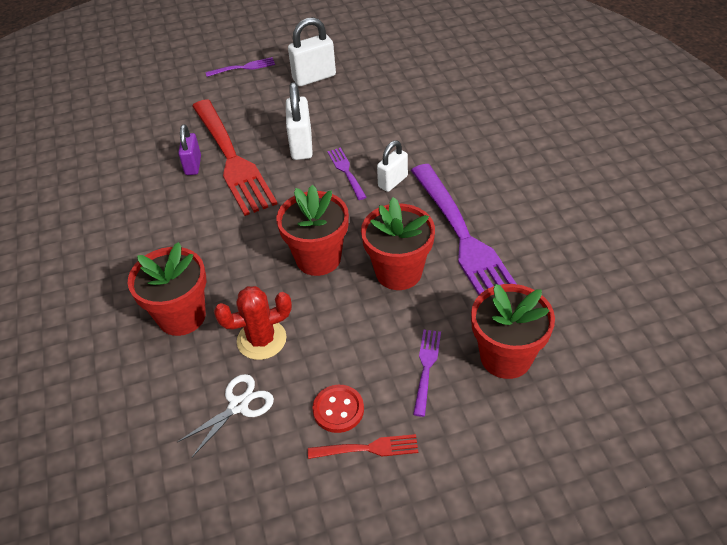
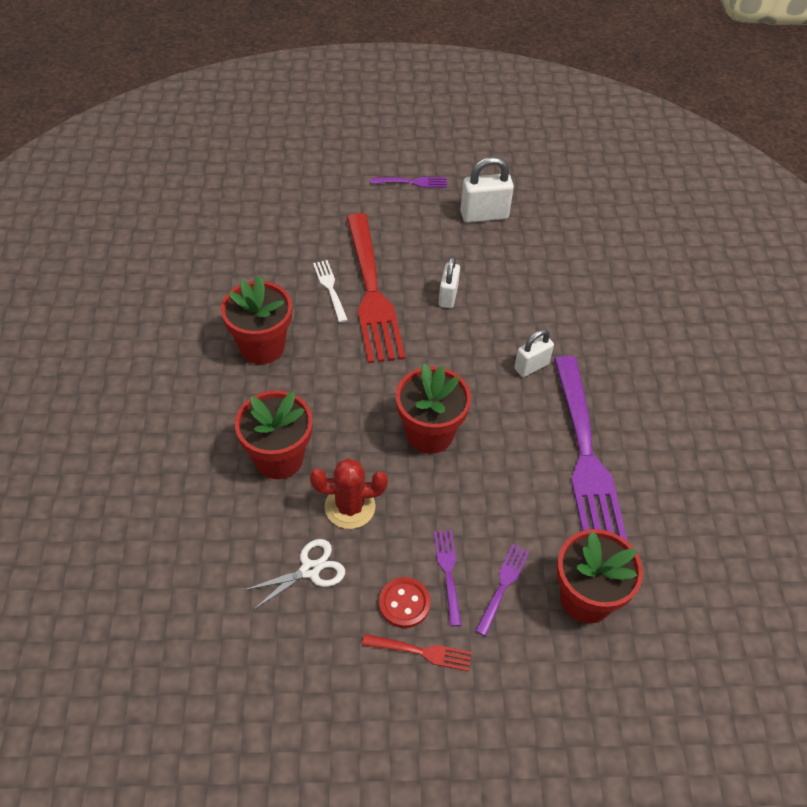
camera: 10 degrees right, 5 degrees up
purple padlock [178,124,201,175] -> white fork [313,260,348,323]
white padlock [286,82,313,160] -> white padlock [439,256,460,308], size x0.66
purple fork [327,148,366,200] -> purple fork moved to [434,530,462,626]
red flower pot [361,197,435,290] -> red flower pot moved to [221,276,292,364]

